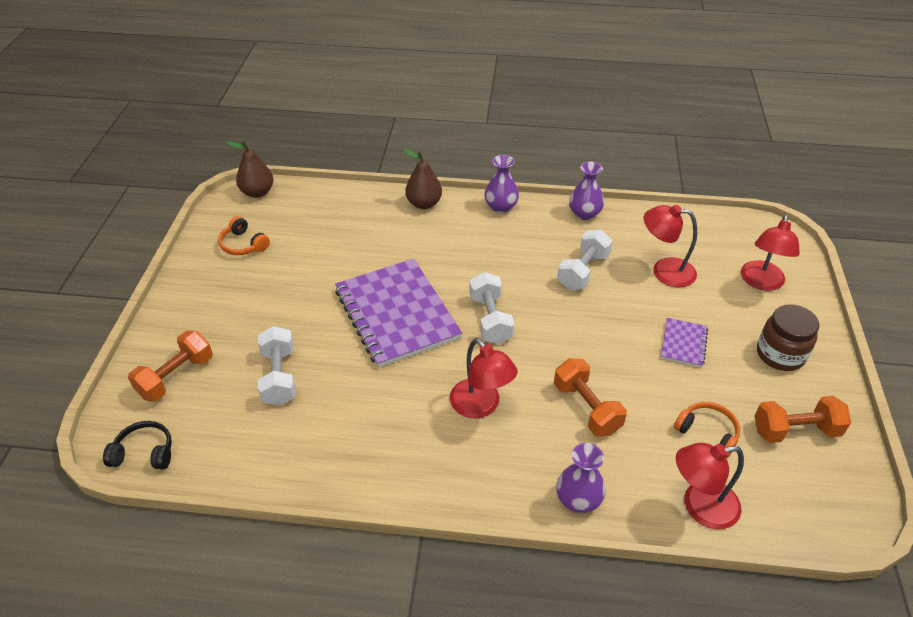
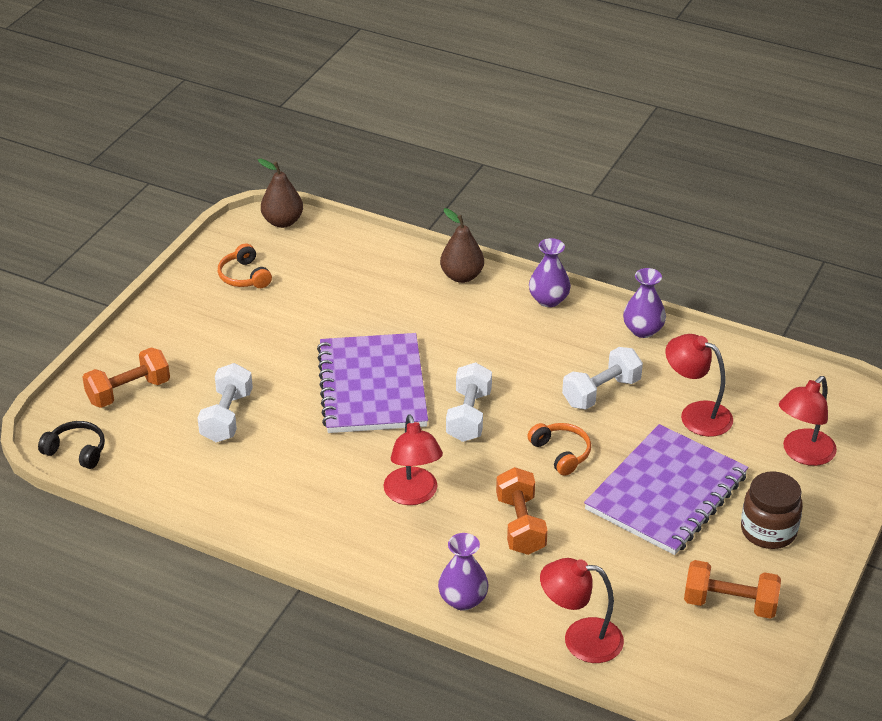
camera: 20 degrees right, 5 degrees down
purple notebook [661,318,708,367] -> purple notebook [584,424,748,555], size x2.25
orange headphones [674,402,740,458] -> orange headphones moved to [528,423,591,476]

